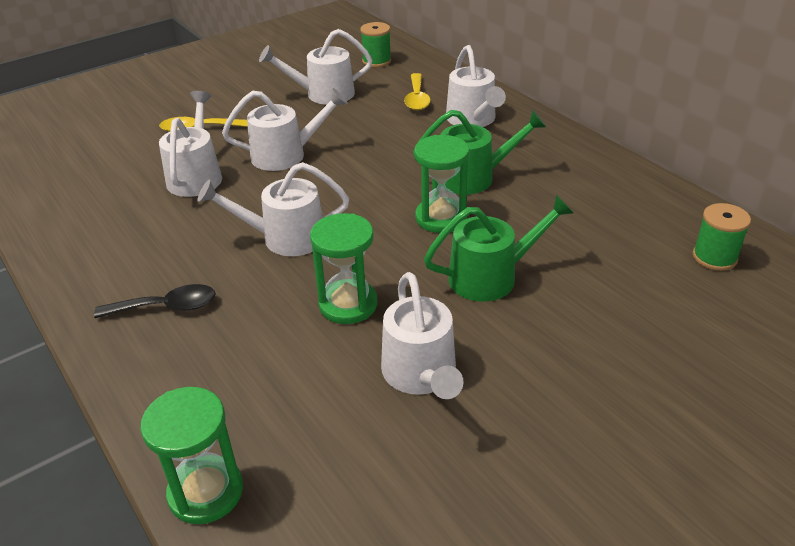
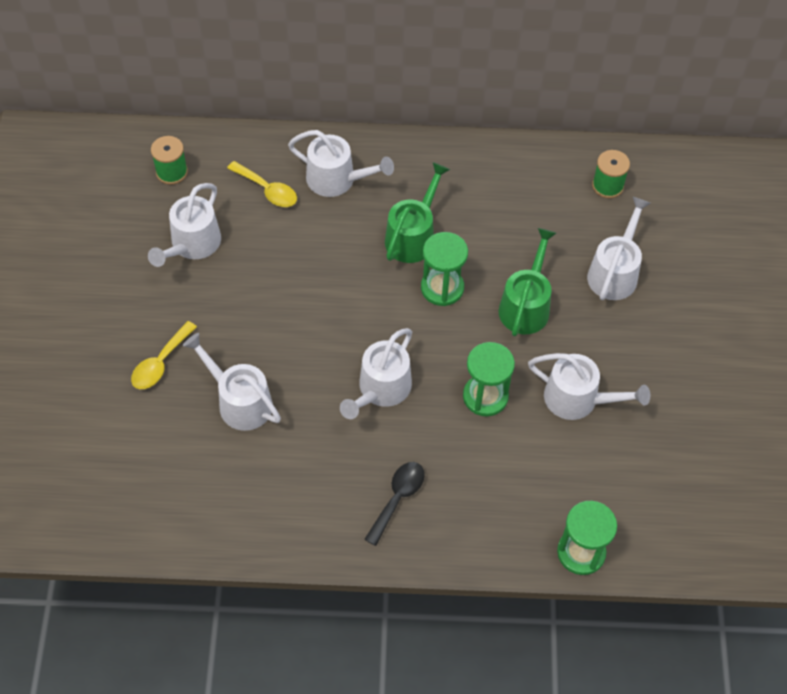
camera: 55 degrees left, 20 degrees up
white watering can [222,88,348,171] -> white watering can moved to [587,197,650,300]

